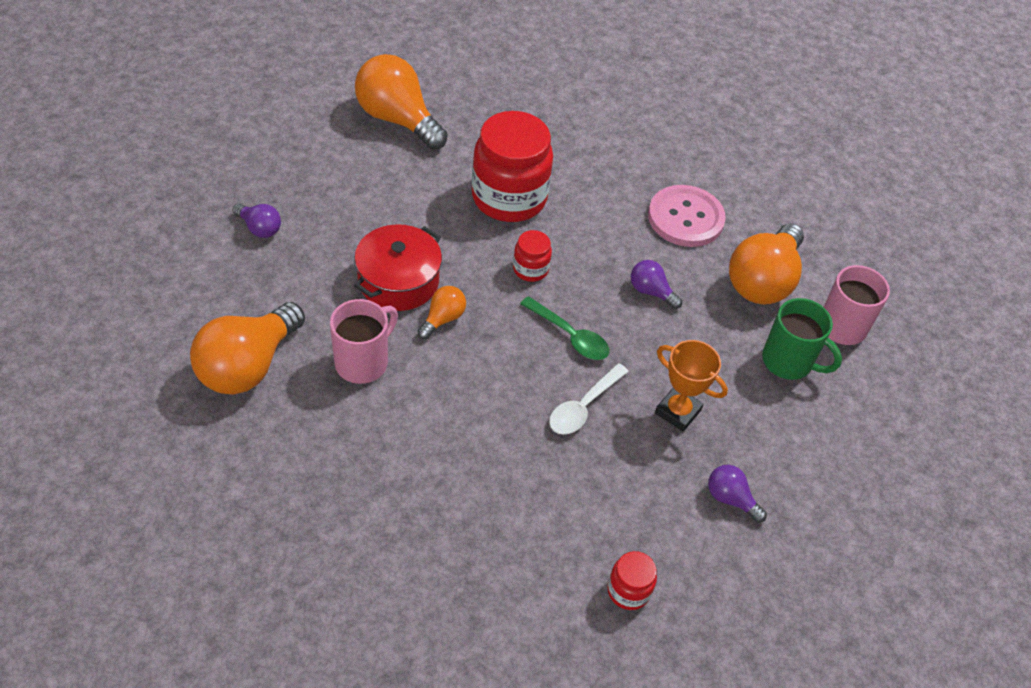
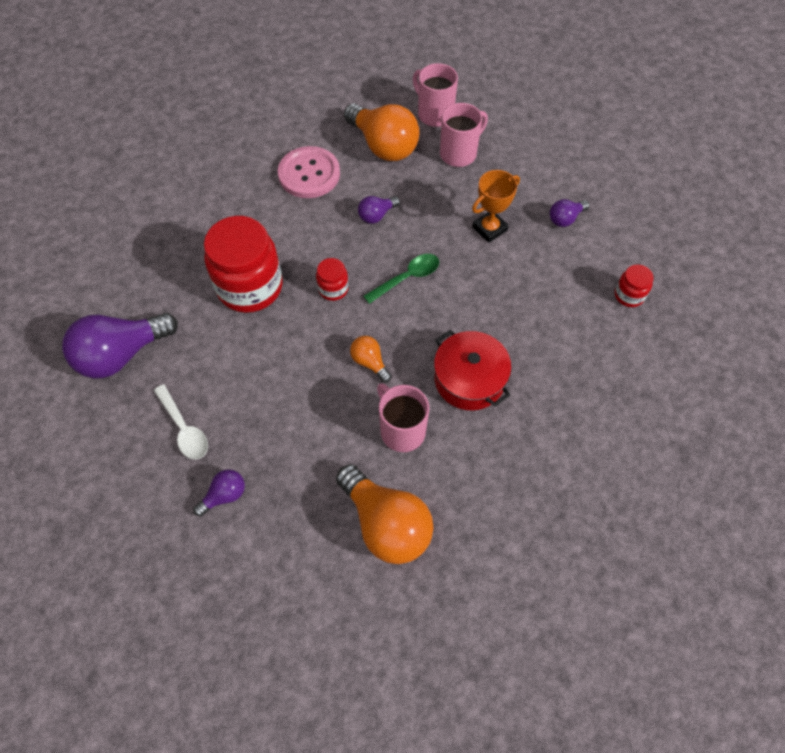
camera: 70 degrees left, 10 degrees up
red pot [354,224,442,311] -> red pot moved to [434,330,511,410]
orange light bulb [355,54,448,150] -> purple light bulb [62,313,178,378]
white spoon [549,363,629,435] -> white spoon moved to [154,384,208,459]
green mug [762,298,842,380] -> pink mug [440,103,488,167]

